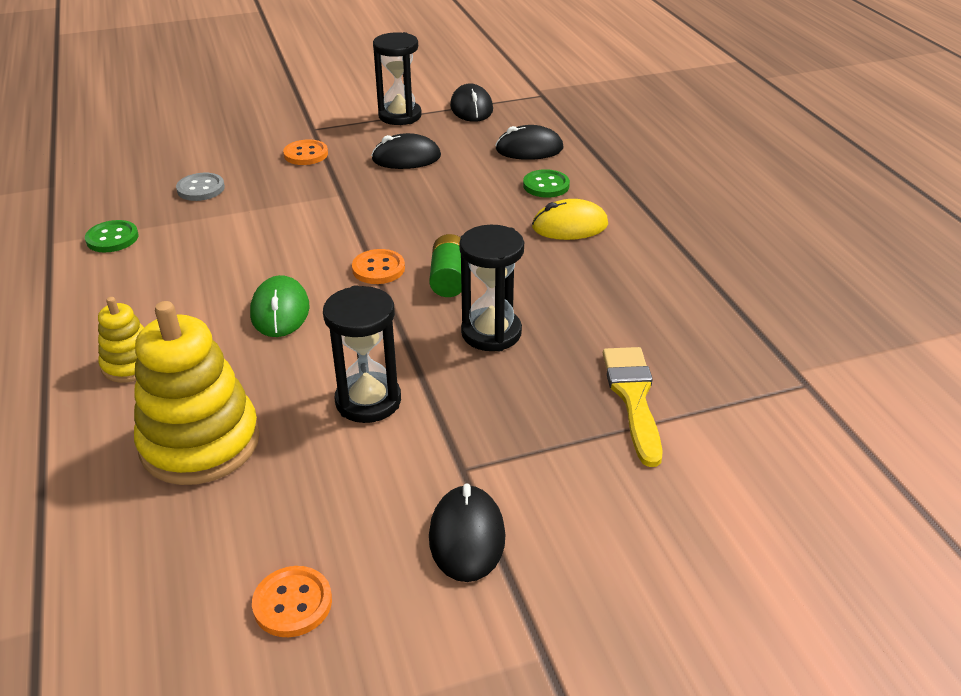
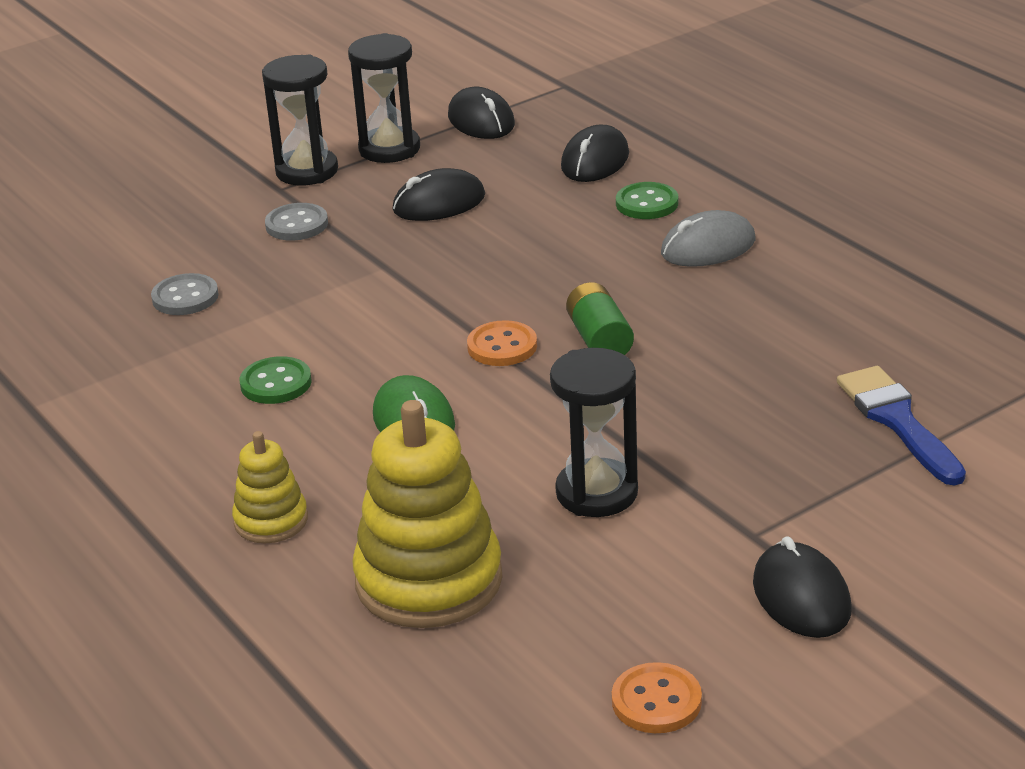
camera: 15 degrees left, 5 degrees down
green button [85,220,138,252] -> green button moved to [239,356,312,404]
orange button [283,139,328,165] -> grey button [265,203,328,241]
black hourglass [459,225,524,351] -> black hourglass moved to [262,55,338,186]
black mouse [495,125,563,160] -> black mouse turned 45 degrees counterclockwise [561,125,629,182]
yellow mouse [532,199,608,240] -> grey mouse [661,210,755,267]
yellow brush [603,347,663,467] -> blue brush [837,366,966,486]

